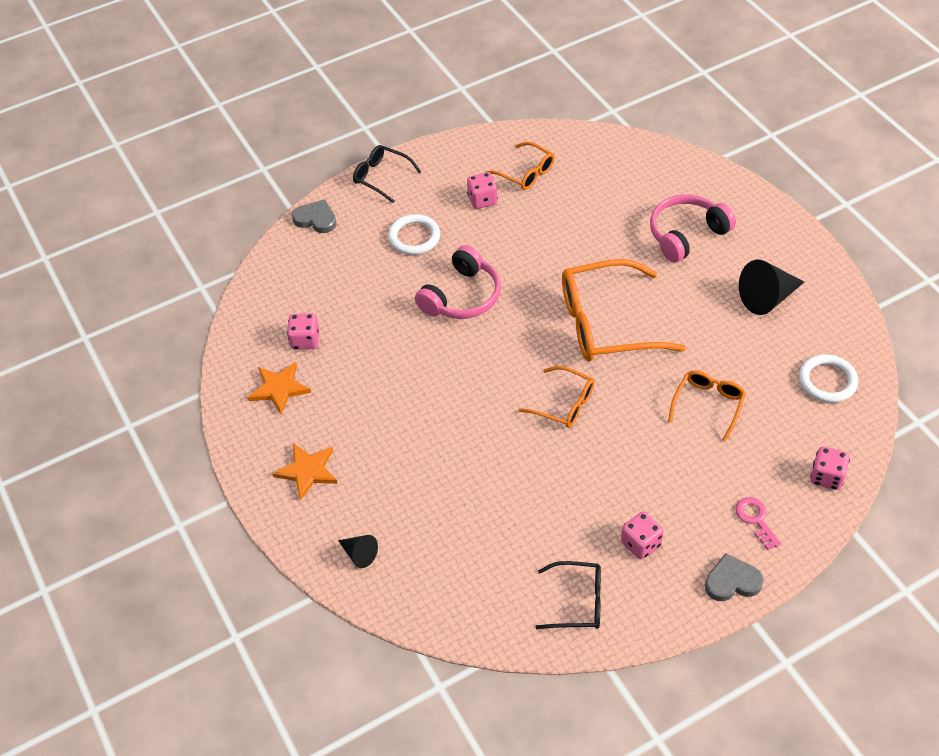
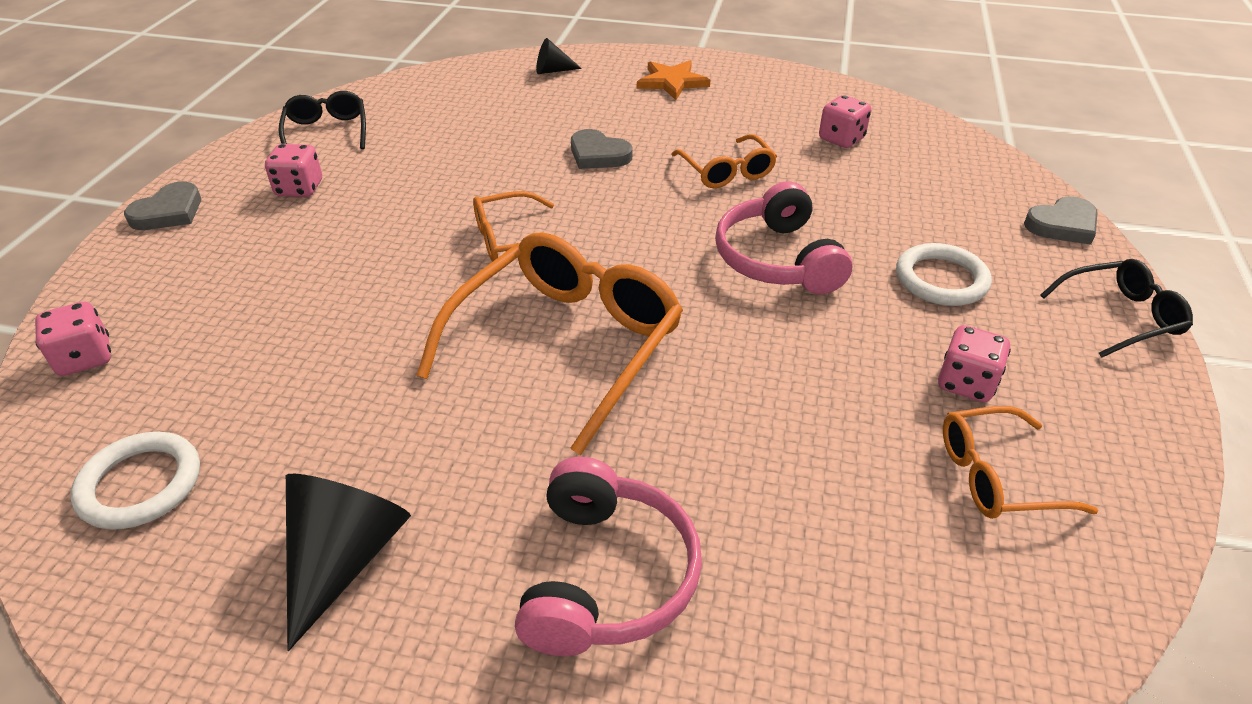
camera: 130 degrees right, 10 degrees down
orange star [247,362,311,415] -> none
black glasses [535,561,601,629] -> black glasses turned 120 degrees clockwise [279,91,366,149]
orange glasses [668,370,746,442] -> orange glasses moved to [671,134,777,188]
pink key [736,497,781,550] -> none
none -> grey heart [571,129,632,169]

